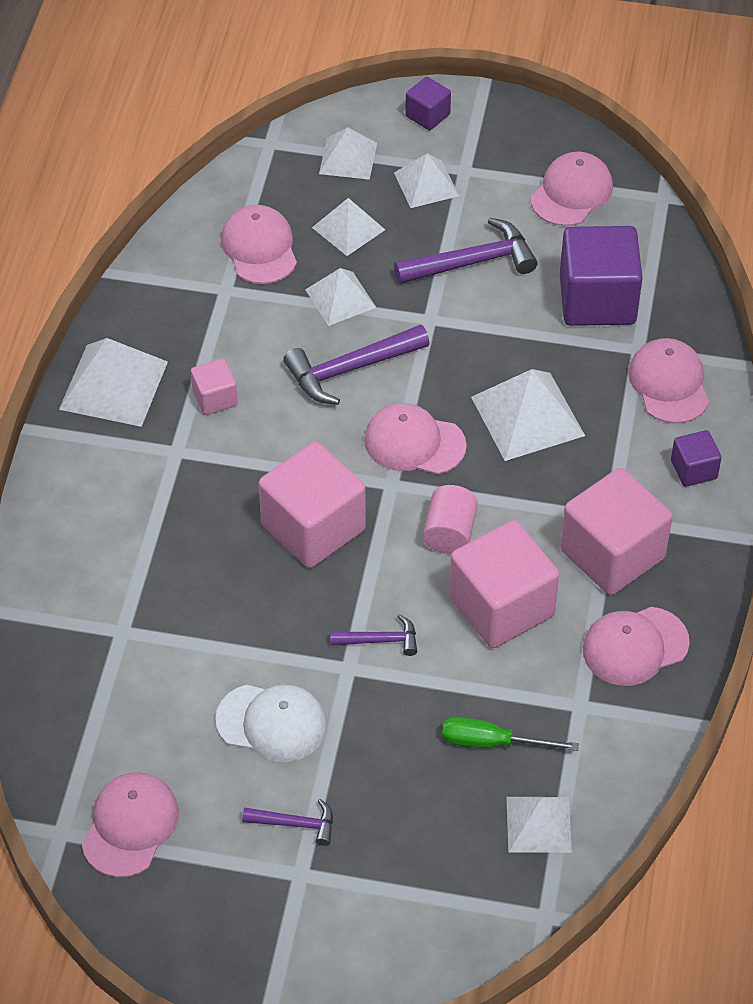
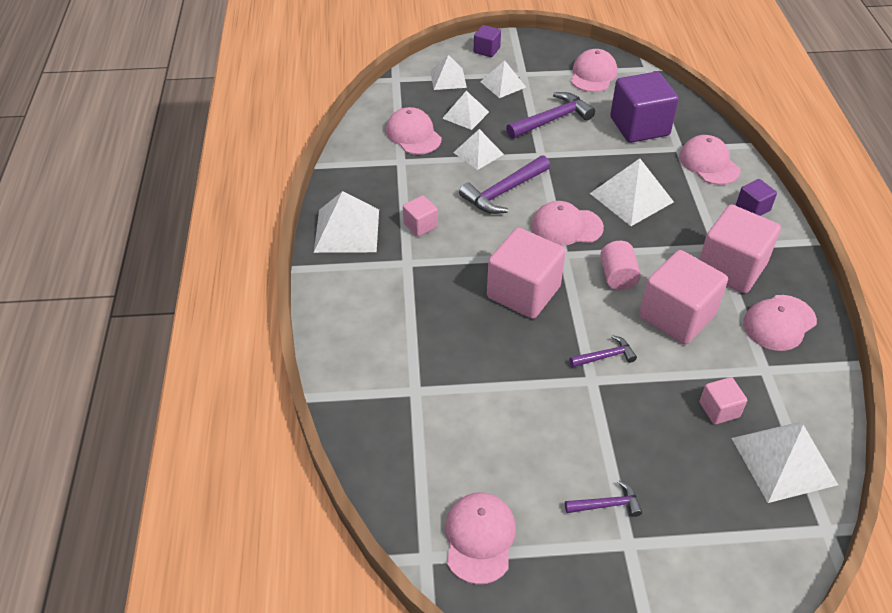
camera: 15 degrees left, 5 degrees down
white cap [215,684,327,762] -> none
green screwdriver [442,717,579,751] -> pink cube [700,377,747,425]
white pyramid [506,797,572,853] -> white pyramid [732,422,838,503], size x1.57

